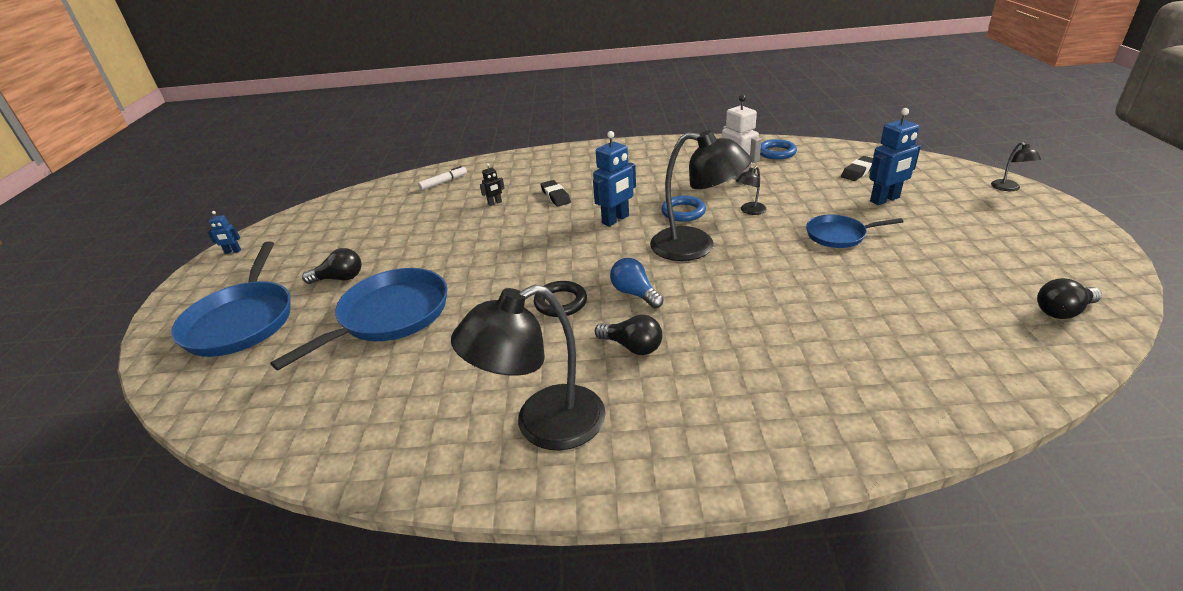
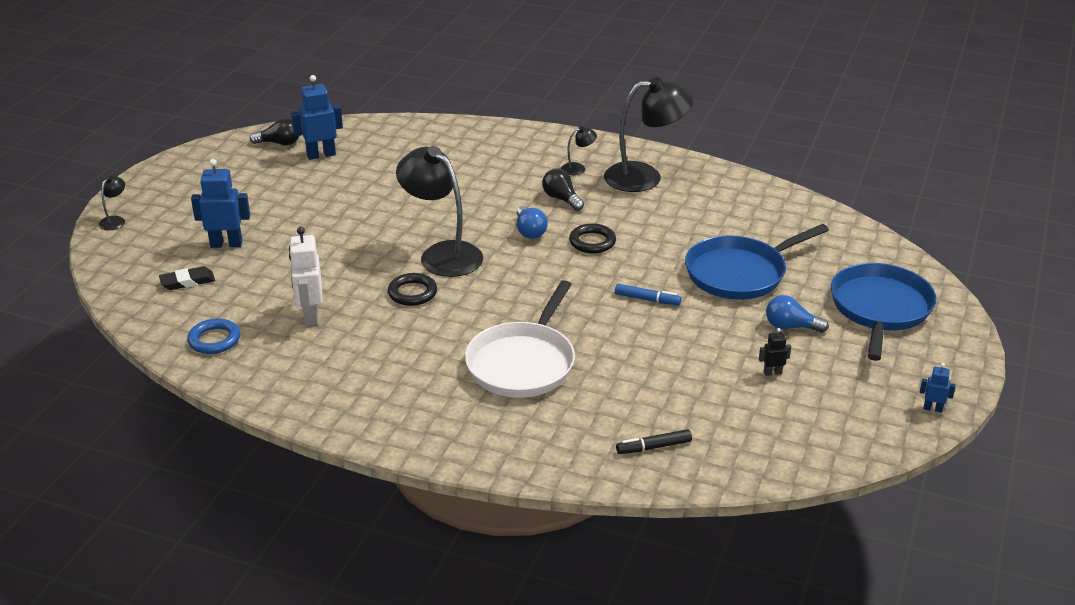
camera: 160 degrees left, 0 degrees up
black light bulb [302,248,362,284] -> blue light bulb [766,295,829,333]
white marker [418,166,467,190] -> black marker [616,429,692,454]
black robot [480,163,505,206] -> black robot moved to [759,328,791,376]
black eraser [541,180,571,206] -> white pan [465,280,575,398]
blue robot [593,131,636,227] -> blue robot moved to [291,75,343,160]
blue ring [661,196,706,222] -> black ring [388,273,437,306]
black lamp [736,166,766,215] -> black lamp moved to [561,126,597,175]
blue pan [806,215,903,248] -> none
none -> blue marker [615,284,681,305]

